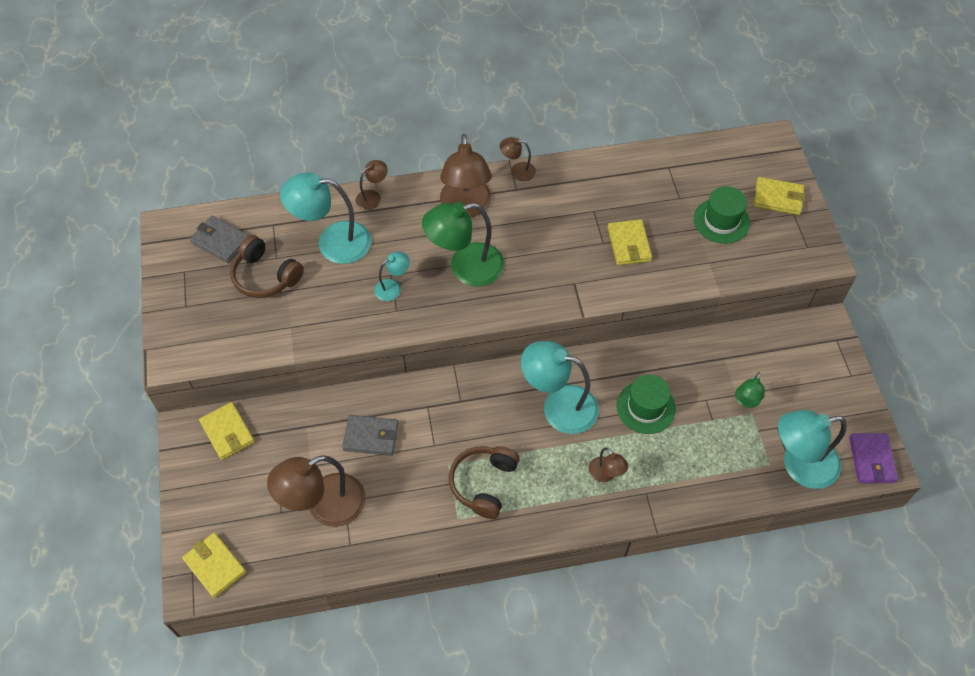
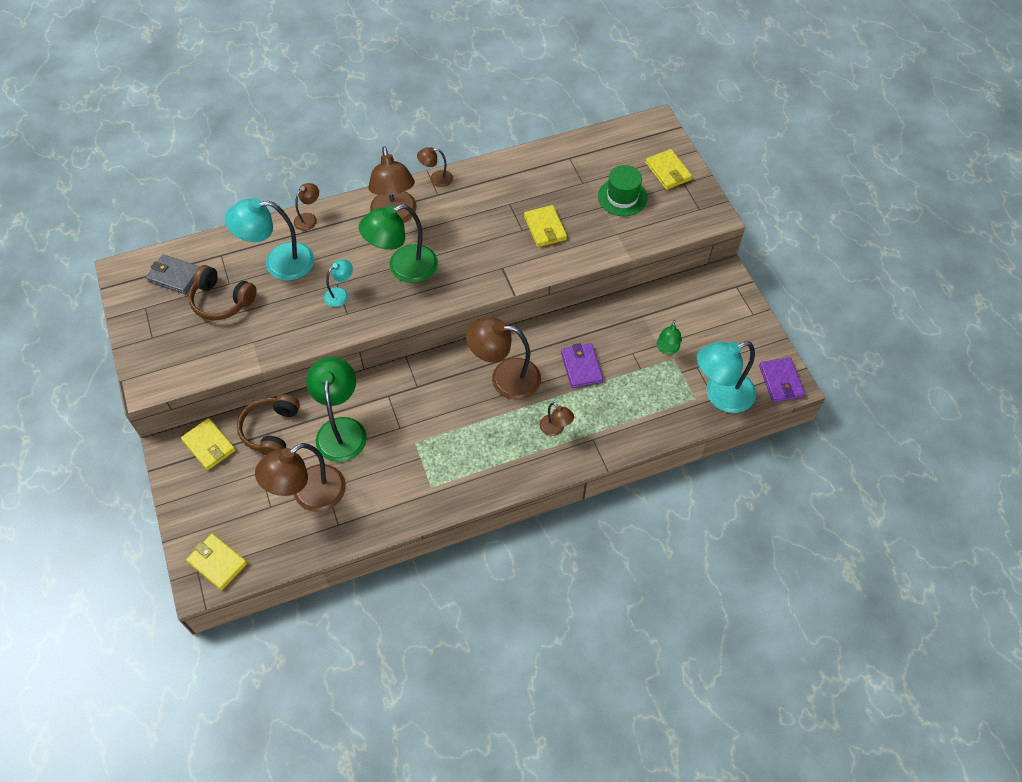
camera: 10 degrees left, 0 degrees up
grey wallet [342,415,398,456] -> green lamp [306,357,367,462]
brown headphones [449,446,520,519] -> brown headphones moved to [237,394,300,456]
turquoise lamp [521,341,599,434] -> brown lamp [466,317,541,400]
green hat [616,374,676,434] -> purple wallet [561,343,603,388]
yellow wallet [753,177,805,215] -> yellow wallet turned 60 degrees clockwise [645,149,692,190]

